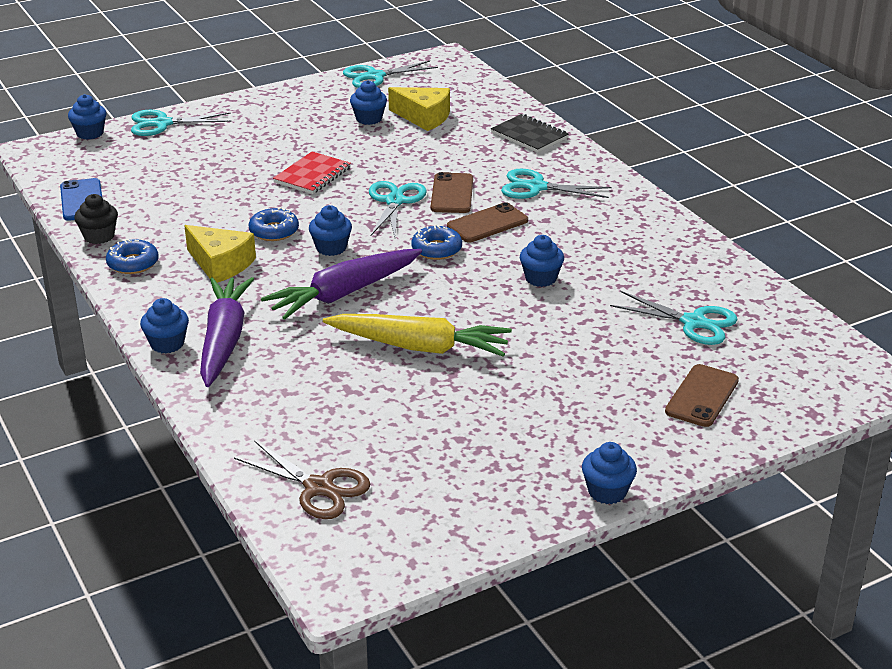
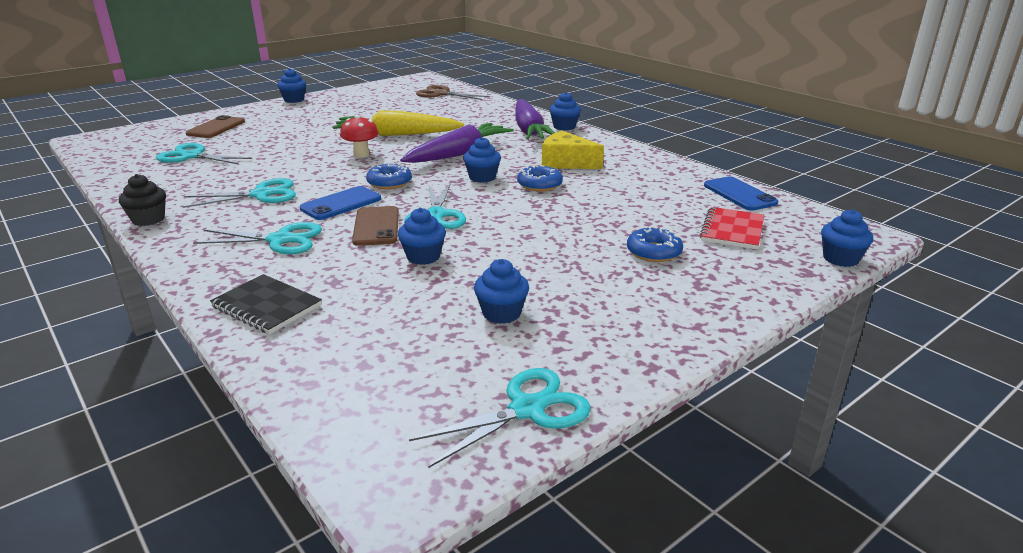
camera: 170 degrees right, 5 degrees down
black cupcake [74,194,118,244] -> black cupcake moved to [119,174,166,226]
blue donut [106,239,159,274] -> blue donut moved to [627,226,683,262]
turquoise scissors [131,110,231,136] -> turquoise scissors moved to [183,178,296,208]
red notebook [273,151,351,194] -> red notebook moved to [699,207,764,250]
yellow cheese [388,87,450,131] -> none
brown phone [447,202,528,242] -> blue phone [300,186,381,220]
blue cupcake [520,235,564,287] -> blue cupcake moved to [398,208,446,265]
none -> red mushroom [340,115,378,158]

